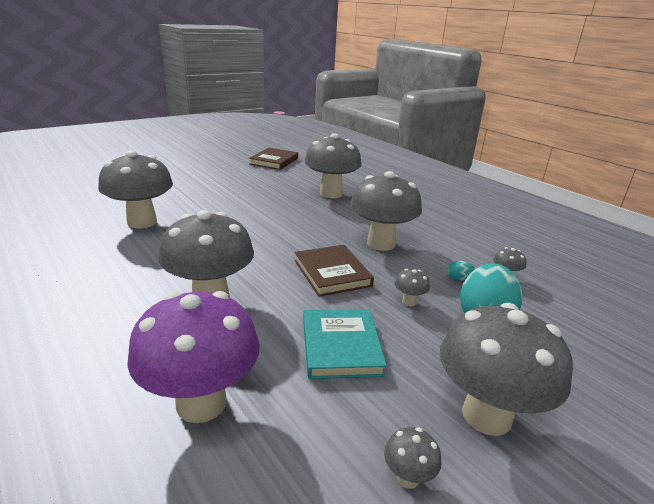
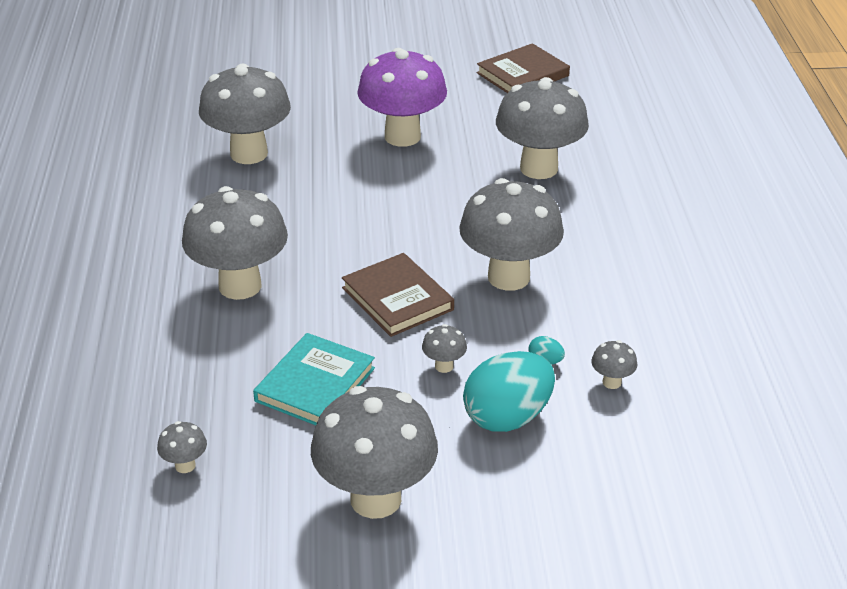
camera: 35 degrees right, 10 degrees up
purple mushroom [127,291,260,423] -> purple mushroom moved to [357,48,447,147]
brown book [295,245,374,297] -> brown book turned 45 degrees counterclockwise [342,253,454,337]
grey mushroom [384,427,441,489] -> grey mushroom moved to [157,421,207,473]

